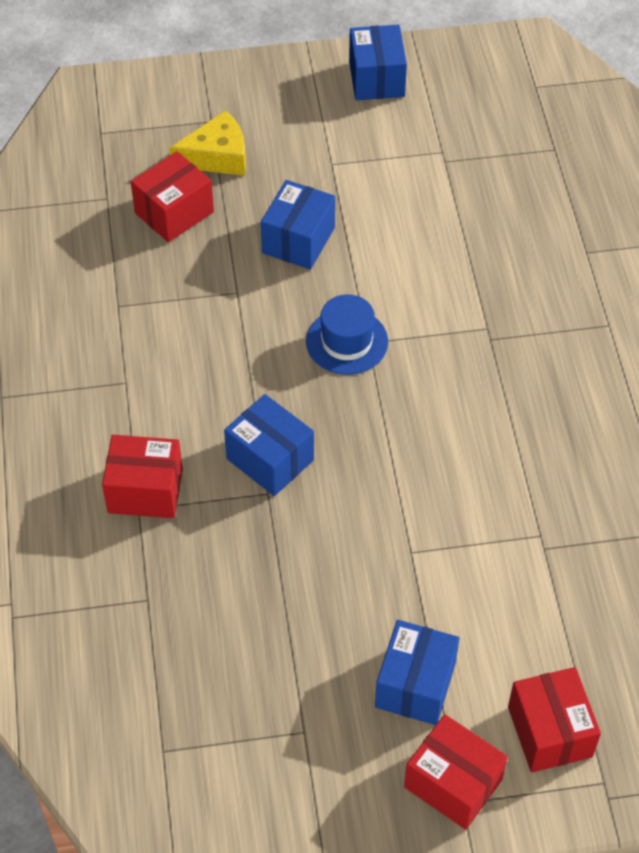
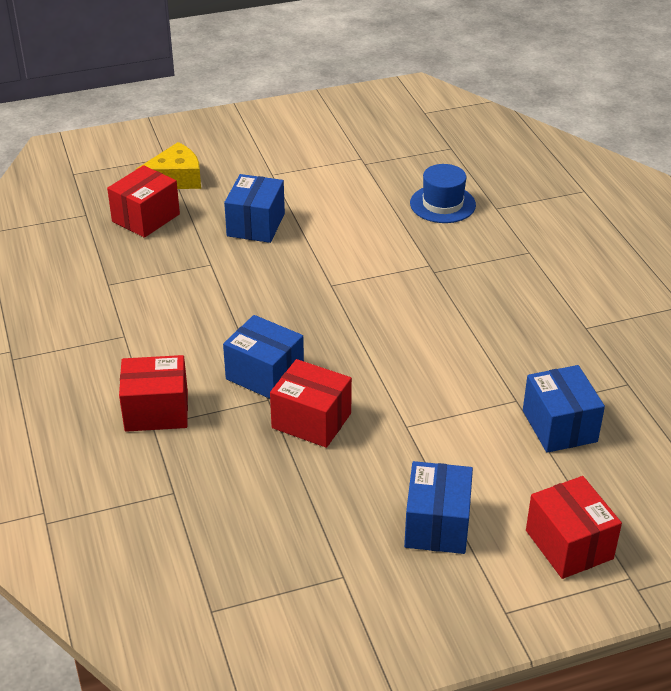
camera: 10 degrees left, 15 degrees down
blue hat [306,294,388,375] -> blue hat moved to [410,164,476,223]
blue box [349,25,407,100] -> blue box moved to [523,365,605,453]
red box [404,714,508,830] -> red box moved to [270,359,352,448]

